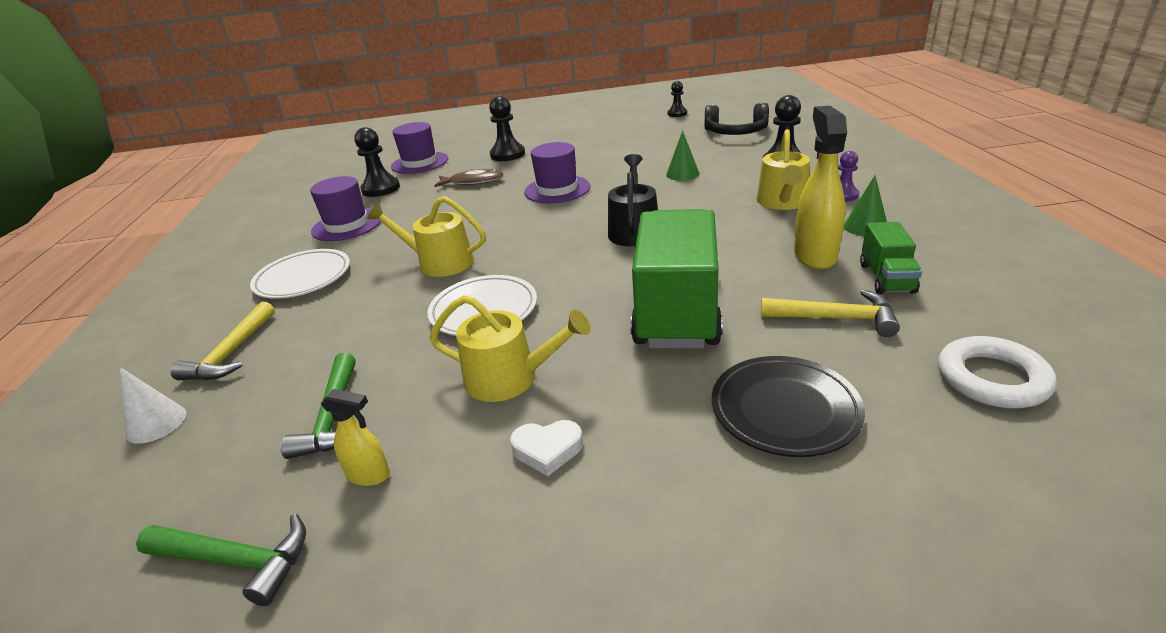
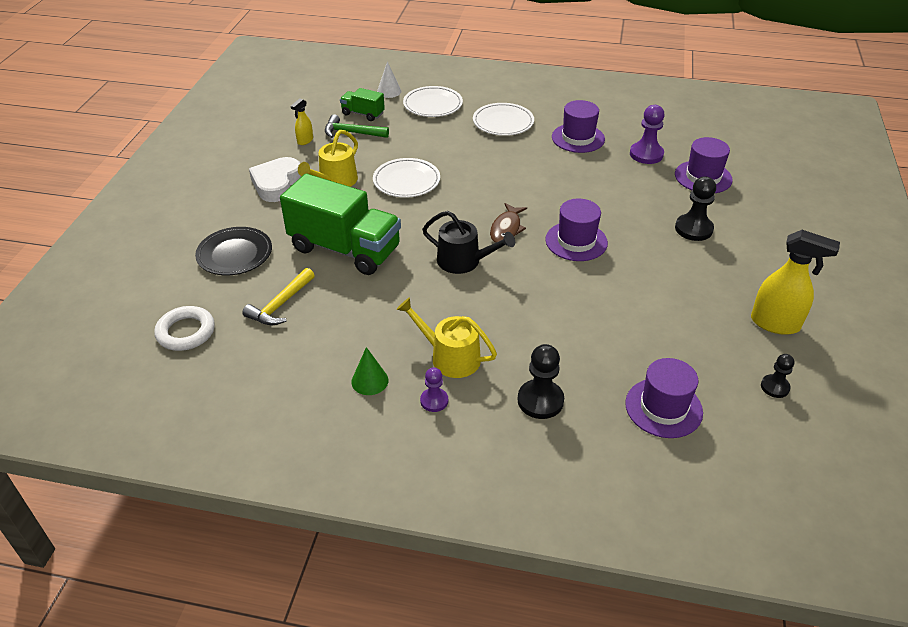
camera: 105 degrees right, 10 degrees up
green hammer [136,514,306,606] -> none
yellow hammer [170,302,275,381] -> white plate [403,86,463,117]
black pawn [354,127,400,197] -> purple pawn [630,105,664,164]
yellow watering can [367,196,486,277] -> none
brown fish [434,169,504,187] -> brown fish moved to [490,203,527,243]
white heart [510,420,583,476] -> white heart [249,157,302,202], size x1.82
green cone [666,131,700,181] -> none
black headphones [705,103,769,135] -> purple hat [625,358,703,438]
yellow spray bottle [794,106,847,269] -> yellow spray bottle moved to [751,230,840,335]
green truck [860,222,922,294] -> green truck moved to [340,88,385,121]

